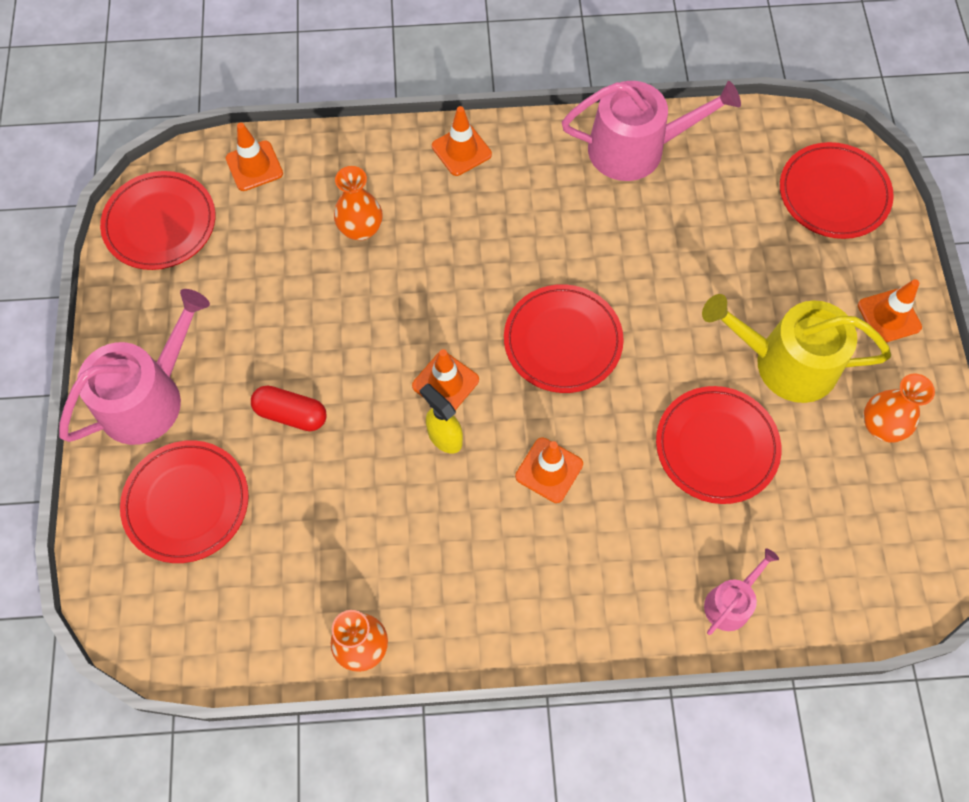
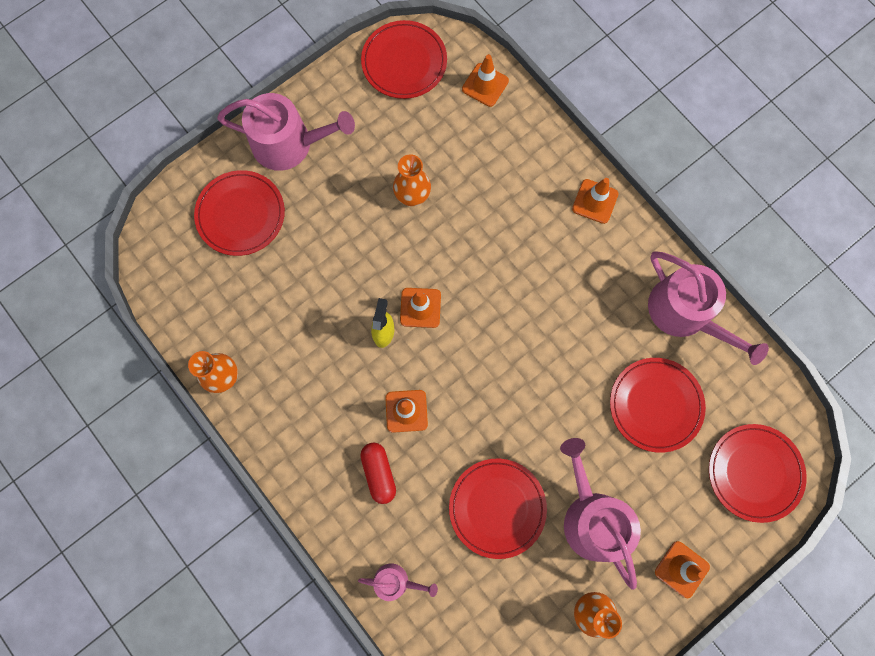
camera: 55 degrees right, 10 degrees up
red capsule [251,385,327,431] -> red capsule moved to [360,442,396,504]
orange vase [334,166,383,241] -> orange vase moved to [393,155,431,206]
red plate [504,284,624,393] -> red plate moved to [610,358,706,453]
yellow watering can [702,294,891,403] -> pink watering can [560,438,641,590]

